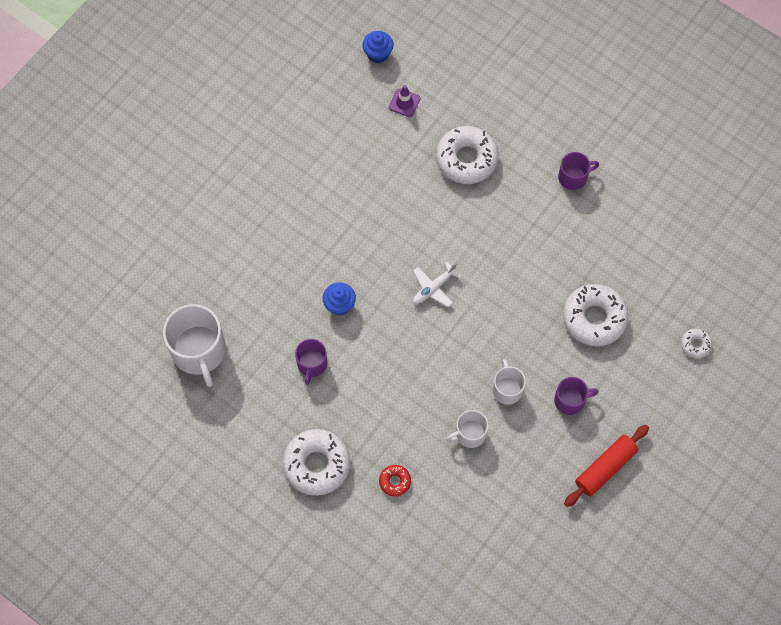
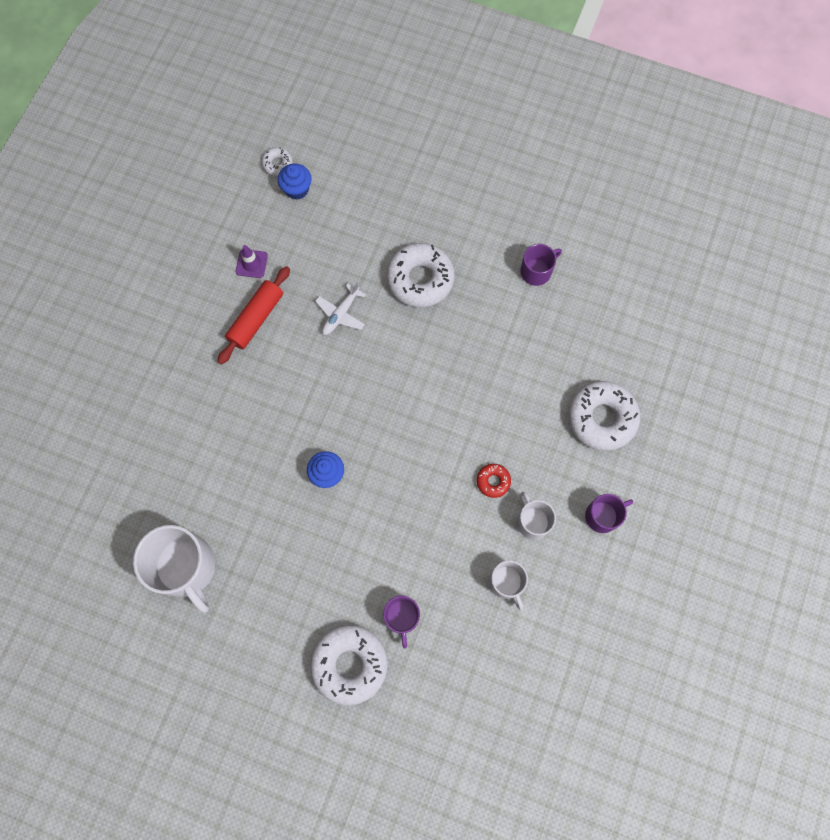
camera: 15 degrees left, 5 degrees up
purple mug [295,339,327,385] -> purple mug moved to [383,596,420,648]
red donut [379,465,411,497] -> red donut moved to [477,464,511,498]
purple traffic cone [389,85,421,117] -> purple traffic cone moved to [236,245,268,278]
white plane [413,262,461,307] -> white plane moved to [315,282,366,335]
white mug [446,410,489,448] -> white mug turned 75 degrees counterclockwise [489,560,528,610]
red rolling pin [564,425,649,507] -> red rolling pin moved to [217,266,290,365]
white donut [681,328,712,358] -> white donut moved to [262,147,293,176]

